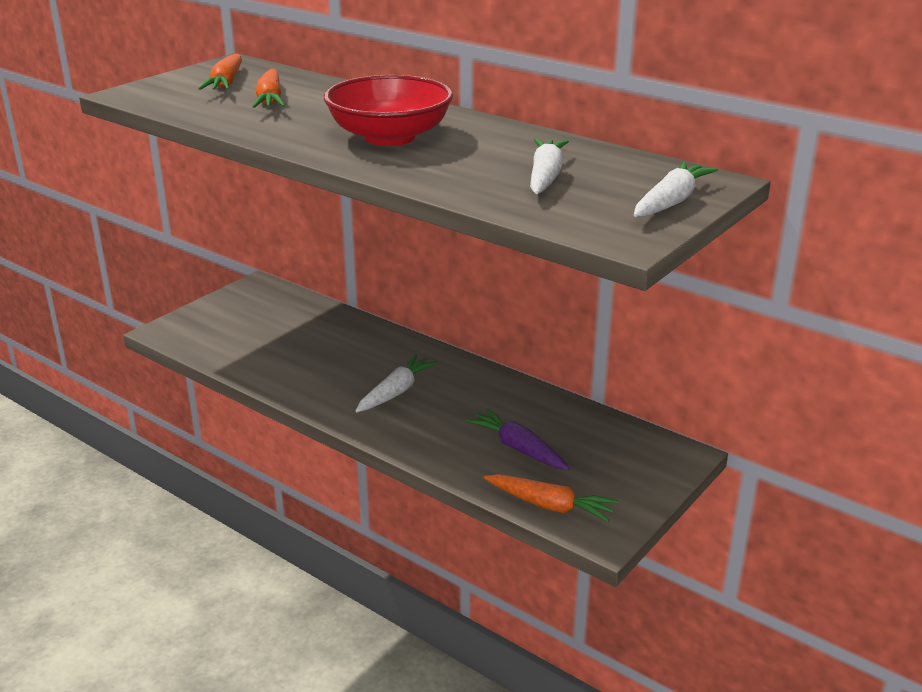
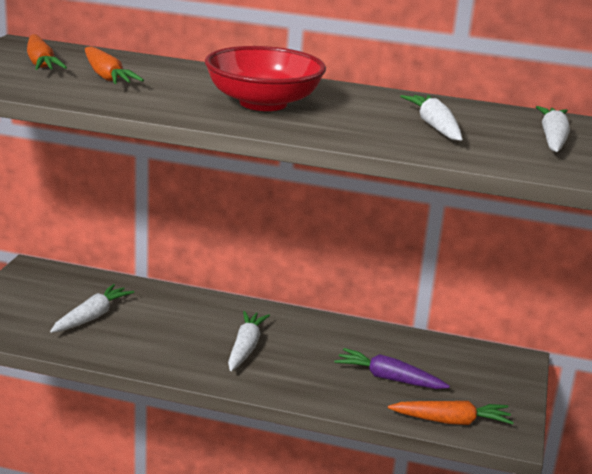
camera: 25 degrees left, 5 degrees down
none -> white carrot [50,284,134,333]

